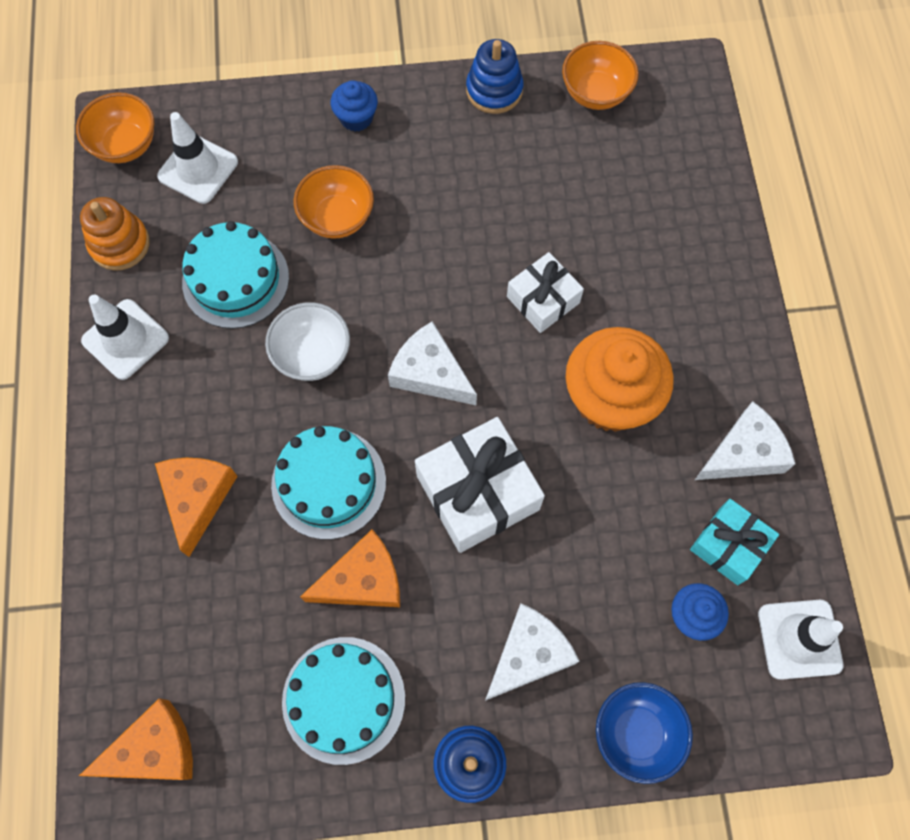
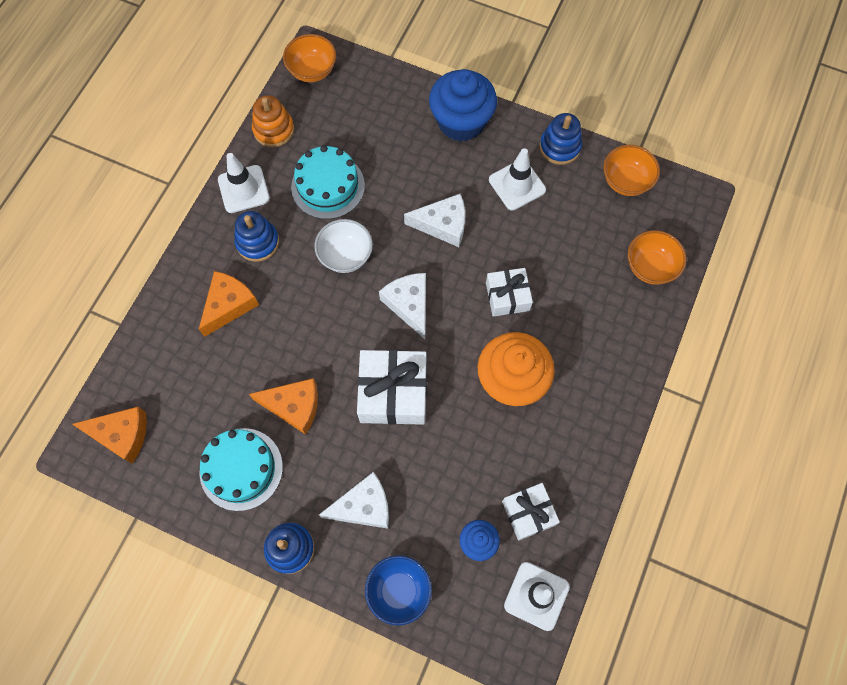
camera: 30 degrees right, 0 degrees up
white traffic cone [157,112,238,204] -> white traffic cone moved to [489,148,546,210]
turquoise cake [271,426,386,539] -> none
orange bowl [293,165,374,239] -> orange bowl moved to [628,230,686,285]
blue cupcake [331,80,378,131] -> blue cupcake [429,69,497,142], size x1.99
turquoise gift [690,499,779,585] -> white gift [502,483,560,541]
white cheese [695,401,795,480] -> white cheese moved to [404,193,465,247]
none -> blue stacking toy [234,211,279,262]

